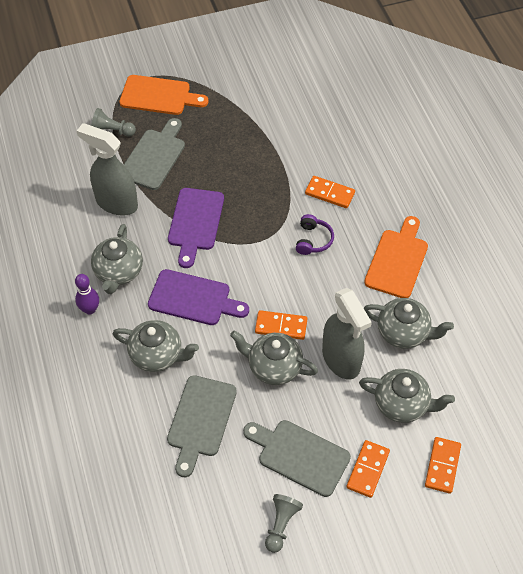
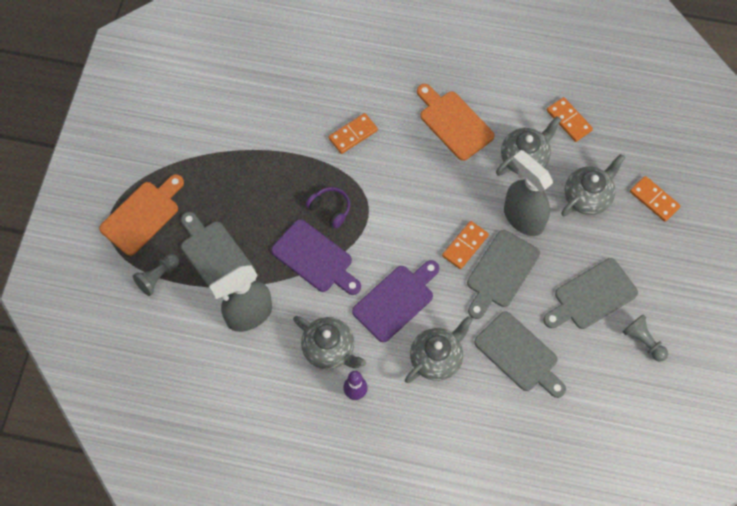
camera: 60 degrees left, 10 degrees up
grey teapot [230,331,318,385] -> grey cutting board [467,230,540,319]
purple headphones [296,214,334,255] -> purple headphones moved to [306,187,350,229]
grey spray bottle [322,288,372,379] -> grey spray bottle turned 135 degrees counterclockwise [504,150,553,236]
orange domino [347,440,390,498] -> orange domino moved to [547,97,593,142]

